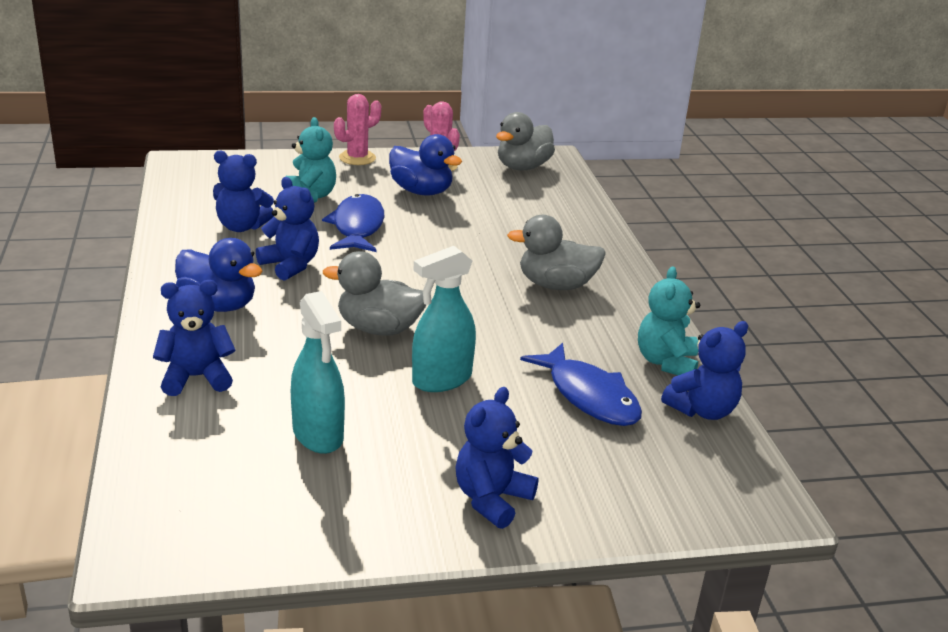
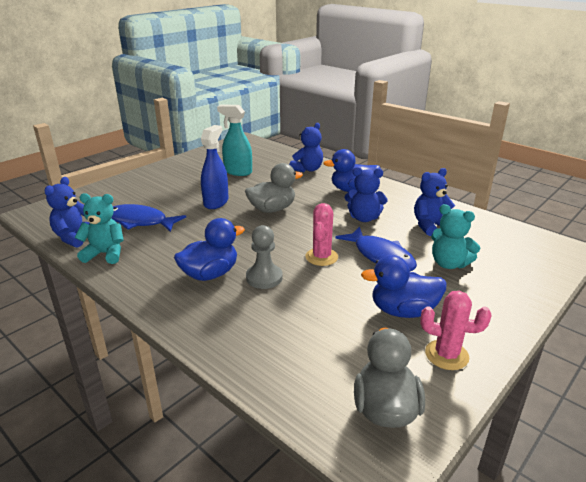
camera: 145 degrees right, 0 degrees up
pink cactus [334,94,381,165] -> pink cactus moved to [305,203,338,266]
turquoise spray bottle [412,246,476,392] -> blue spray bottle [201,125,229,209]
blue teddy bear [455,387,538,529] -> none
grey duck [507,215,606,290] -> blue duck [174,218,245,281]
turquoise teddy bear [638,266,700,375] -> turquoise teddy bear turned 60 degrees counterclockwise [74,193,123,264]
none -> grey pawn [246,225,282,289]

